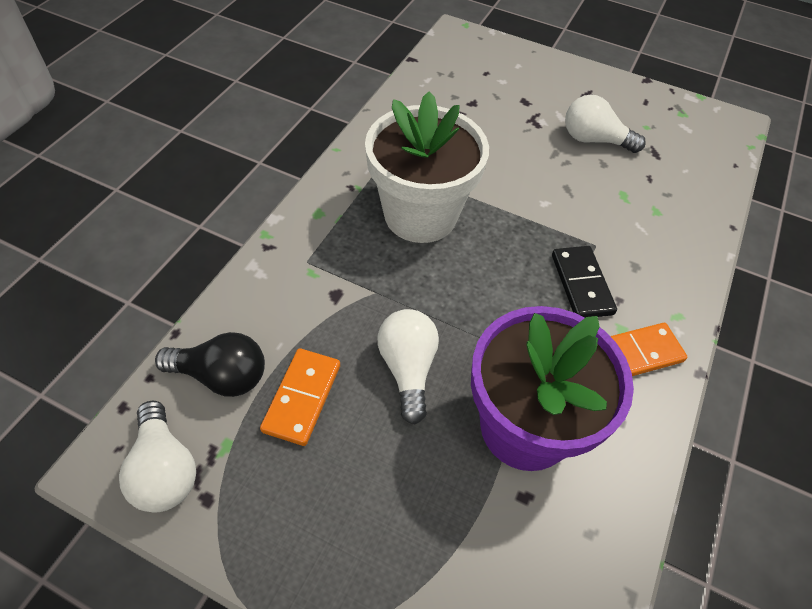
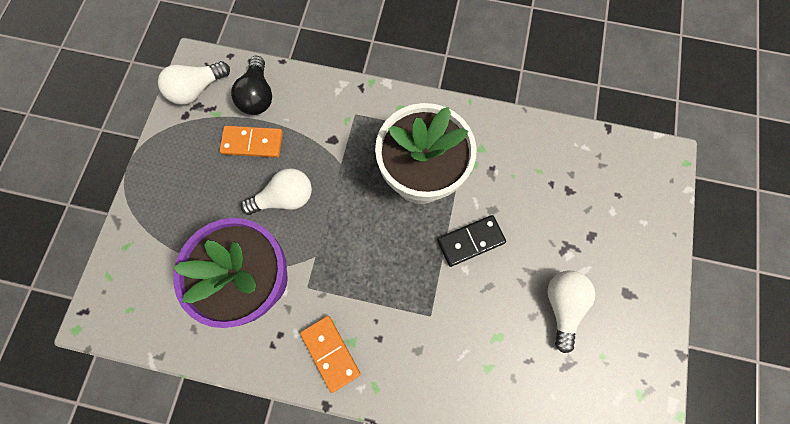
camera: 80 degrees right, 20 degrees up
black domino [552,246,617,317] -> black domino moved to [437,215,506,267]

